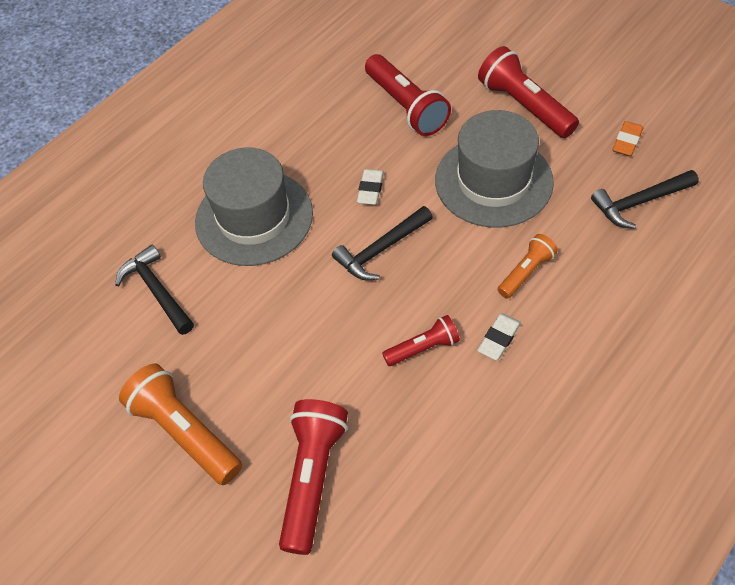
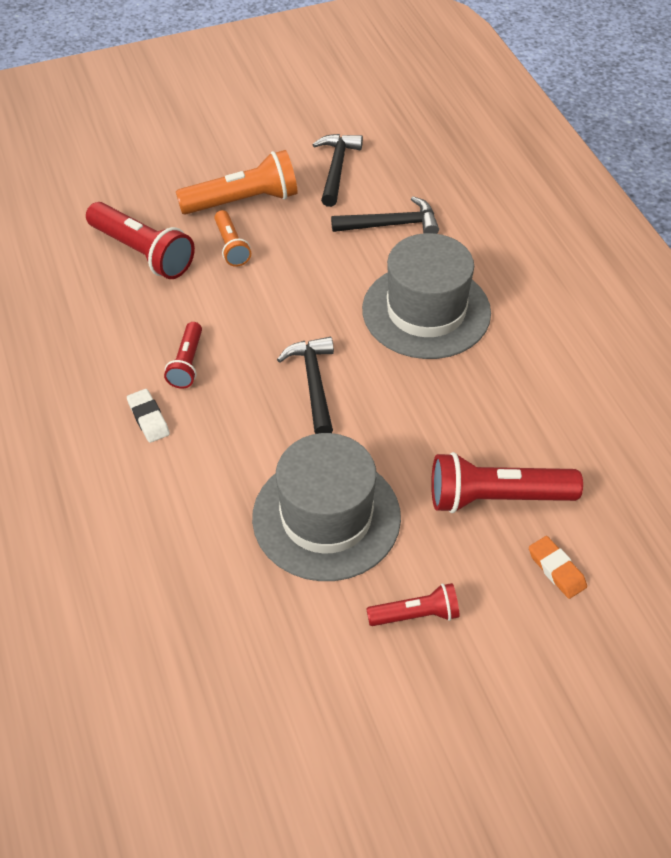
camera: 115 degrees right, 5 degrees down
white eraser [357,169,384,205] -> none
red flashlight [478,46,579,138] -> red flashlight [366,583,460,626], size x0.57
orange flashlight [498,234,558,298] -> orange flashlight moved to [214,210,251,267]
black hammer [591,170,699,229] -> black hammer moved to [312,134,363,207]
orange eraser [612,121,643,156] -> orange eraser moved to [529,536,587,599]

